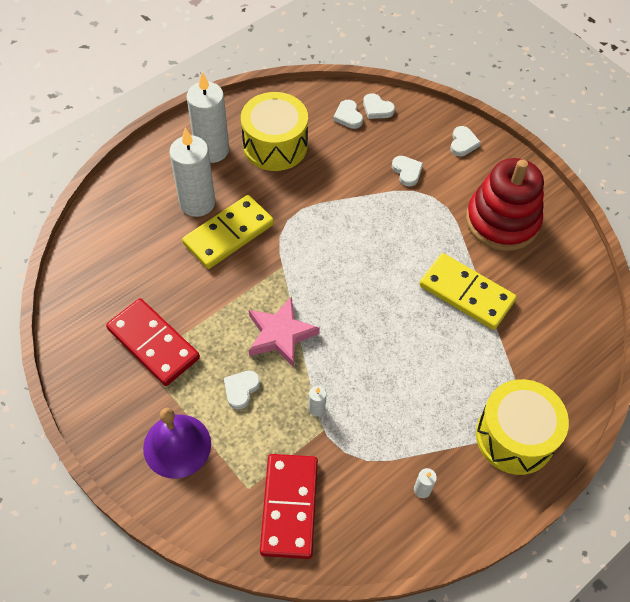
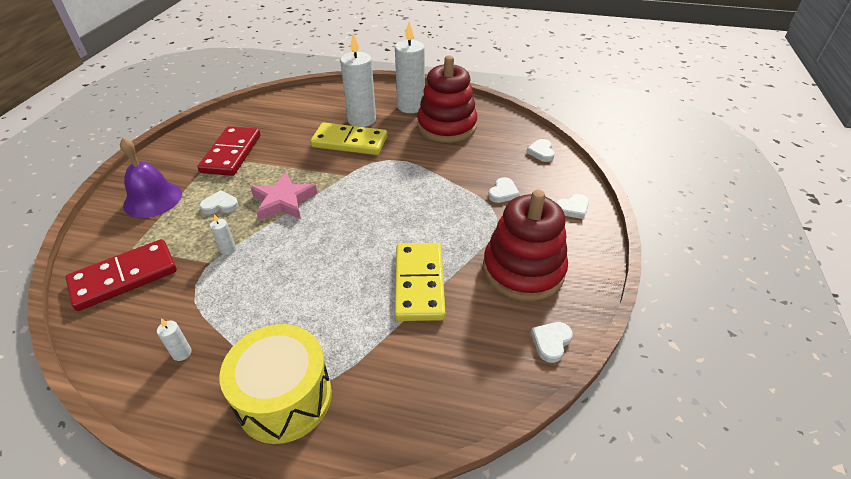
camera: 55 degrees right, 15 degrees down
yellow drum [241,92,308,171] -> red stacking toy [417,55,477,143]
white heart [333,100,363,129] -> white heart moved to [531,322,573,363]

